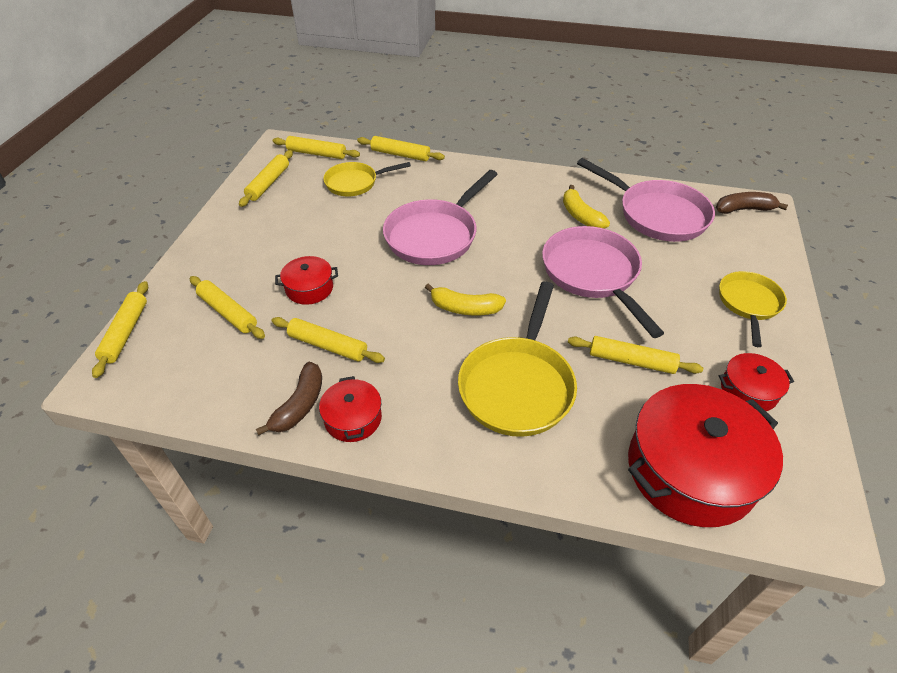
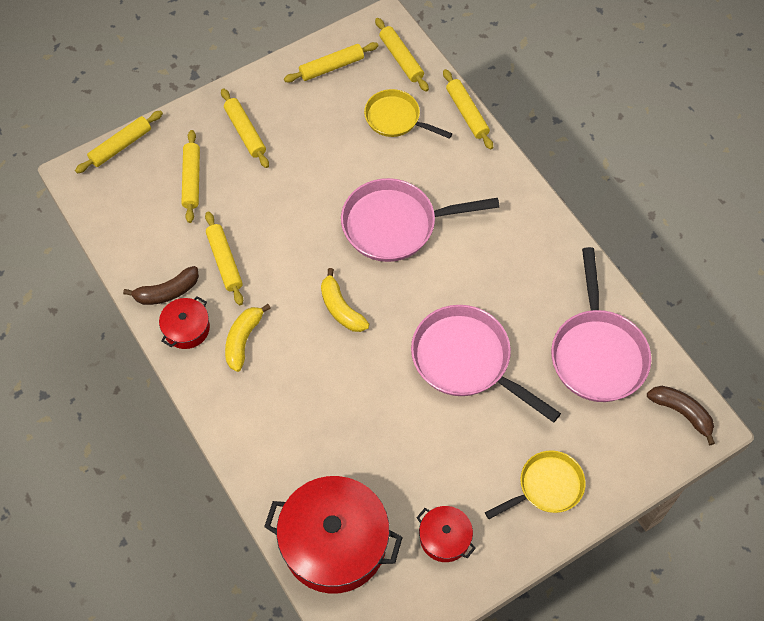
camera: 45 degrees right, 15 degrees up
red pot [275,256,338,305] -> none
yellow pan [458,281,577,437] -> none
pink pan [542,226,664,338] -> pink pan turned 75 degrees counterclockwise [411,305,561,423]
yellow banana [563,185,610,229] -> yellow banana moved to [225,304,271,372]
yellow rolling pin [568,336,703,374] -> yellow rolling pin moved to [221,88,269,168]

